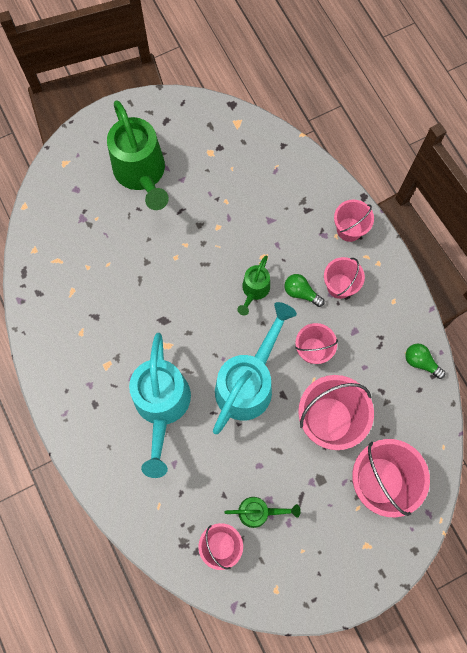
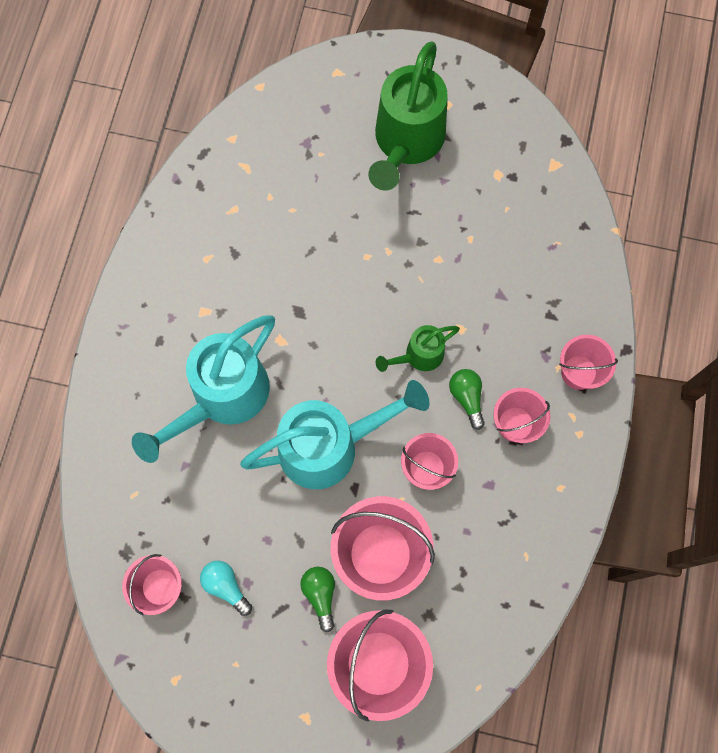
camera: 40 degrees right, 0 degrees up
green watering can [224,497,301,528] -> turquoise light bulb [200,561,252,616]
green light bulb [405,344,445,379] -> green light bulb moved to [300,567,335,632]

